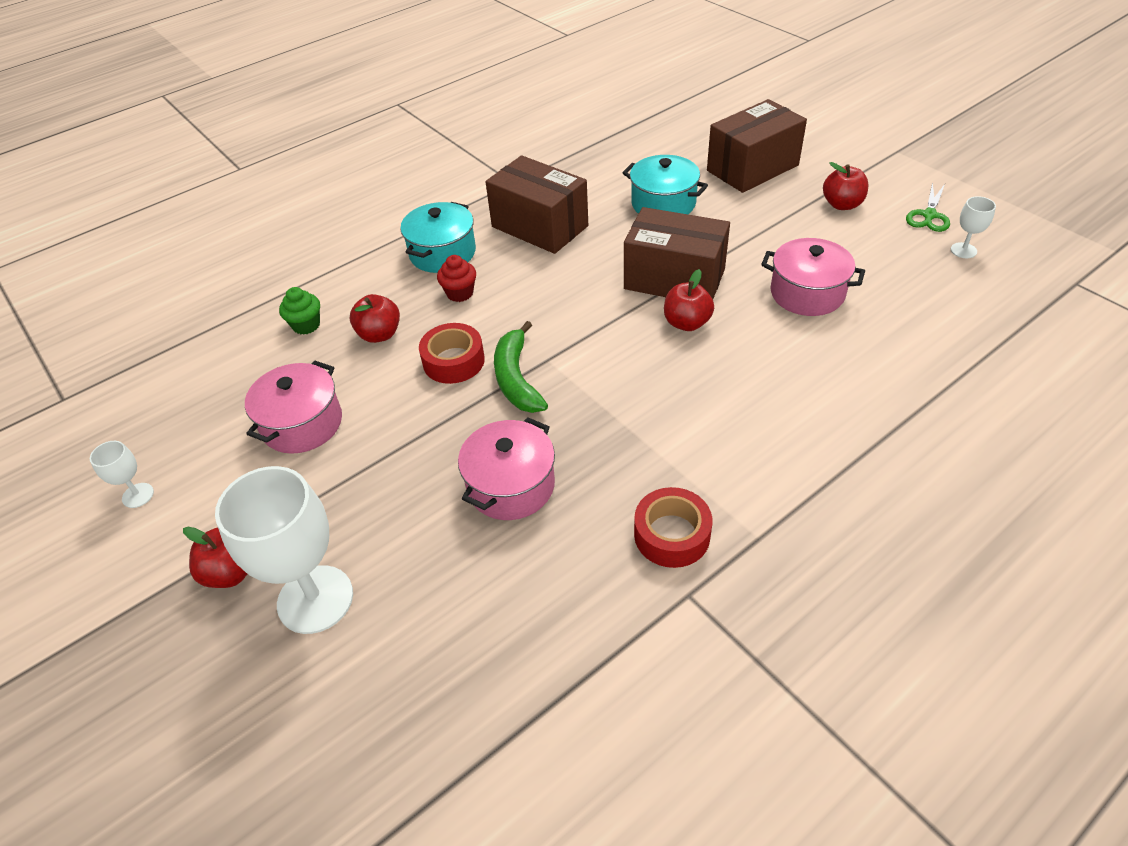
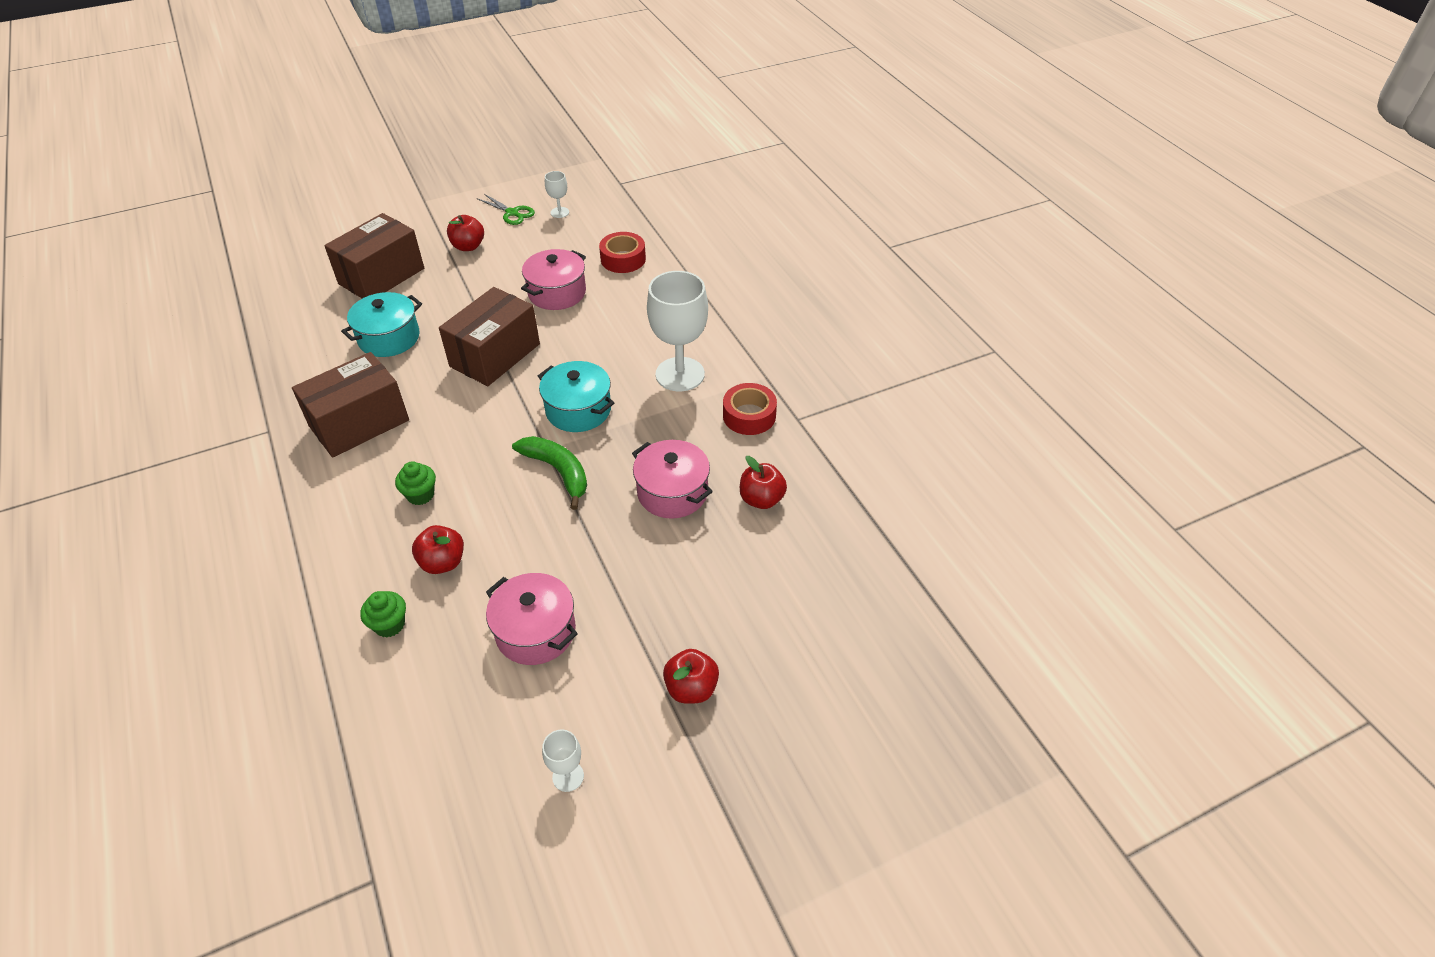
camera: 80 degrees left, 0 degrees up
white goblet [215,466,353,634] -> white goblet moved to [647,271,708,391]
turquoise pot [400,202,476,273] -> turquoise pot moved to [538,361,614,432]
red tape [419,323,485,384] -> red tape moved to [599,232,646,273]
red cupcake [437,255,476,302] -> green cupcake [395,461,436,505]
green banana [494,321,548,413] -> green banana turned 135 degrees counterclockwise [512,436,587,510]
red apple [664,269,714,331] -> red apple moved to [740,456,787,509]
brown box [707,99,807,193] -> brown box turned 60 degrees clockwise [324,213,424,298]

